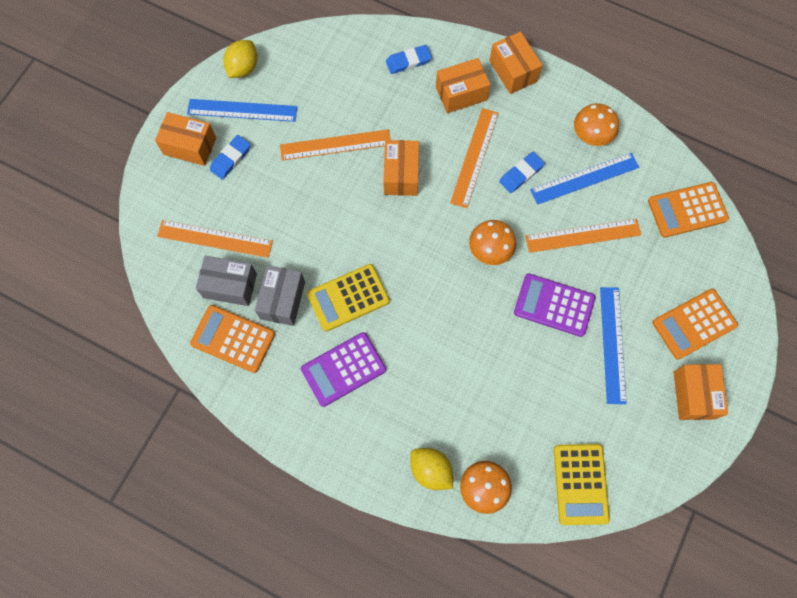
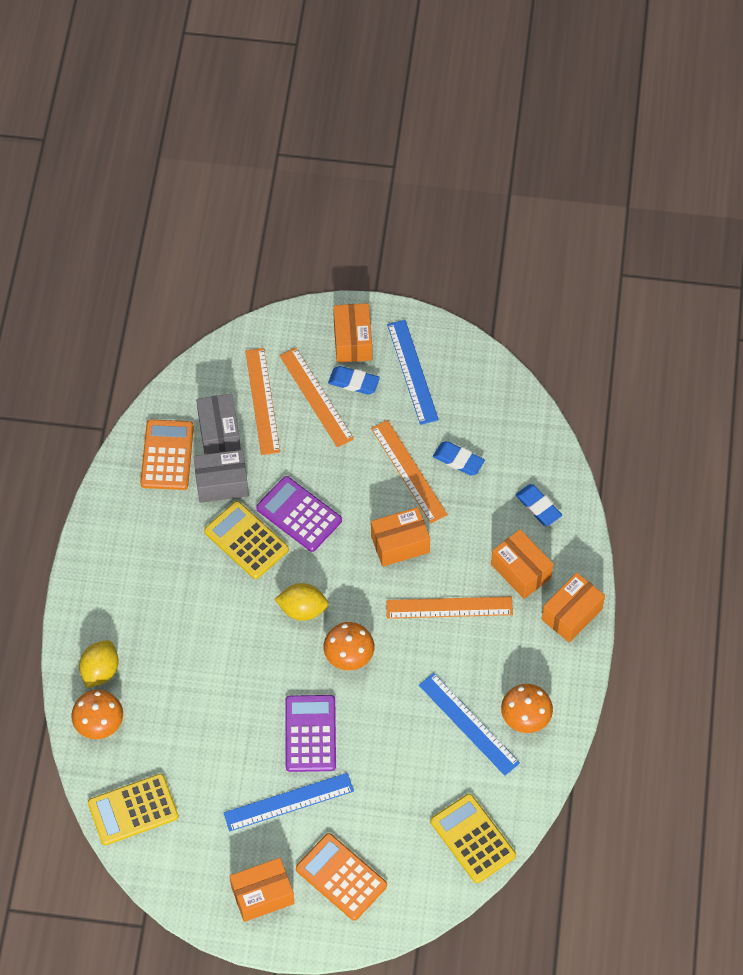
camera: 70 degrees right, 10 degrees down
yellow lemon [223,40,258,78] -> yellow lemon moved to [275,583,329,621]
purple calculator [301,332,386,407] -> purple calculator moved to [256,476,342,552]
blue eraser [499,152,545,193] -> blue eraser moved to [433,441,485,475]
orange ruler [525,218,641,253] -> orange ruler moved to [279,347,354,447]
orange calculator [648,182,729,238] -> yellow calculator [431,794,516,883]

